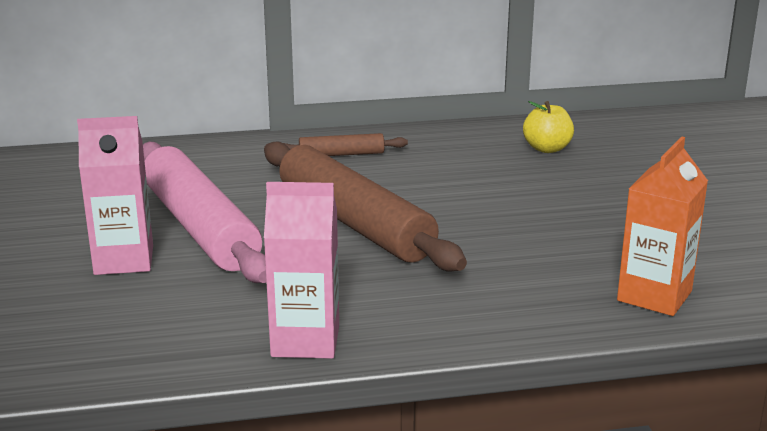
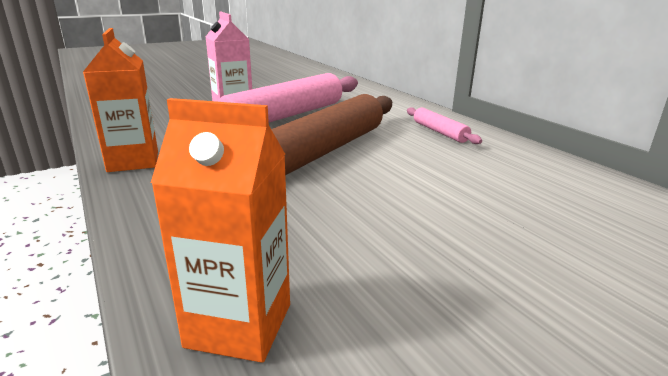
camera: 70 degrees right, 0 degrees up
pink carton [264,182,339,359] -> orange carton [83,28,158,172]
brown rolling pin [284,133,408,156] -> pink rolling pin [407,107,482,144]
yellow apple [523,101,574,153] -> none

